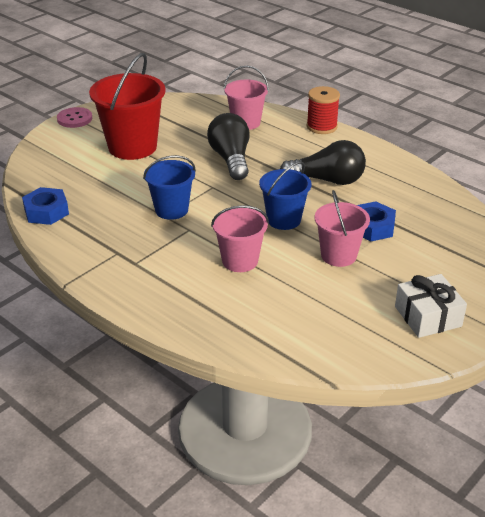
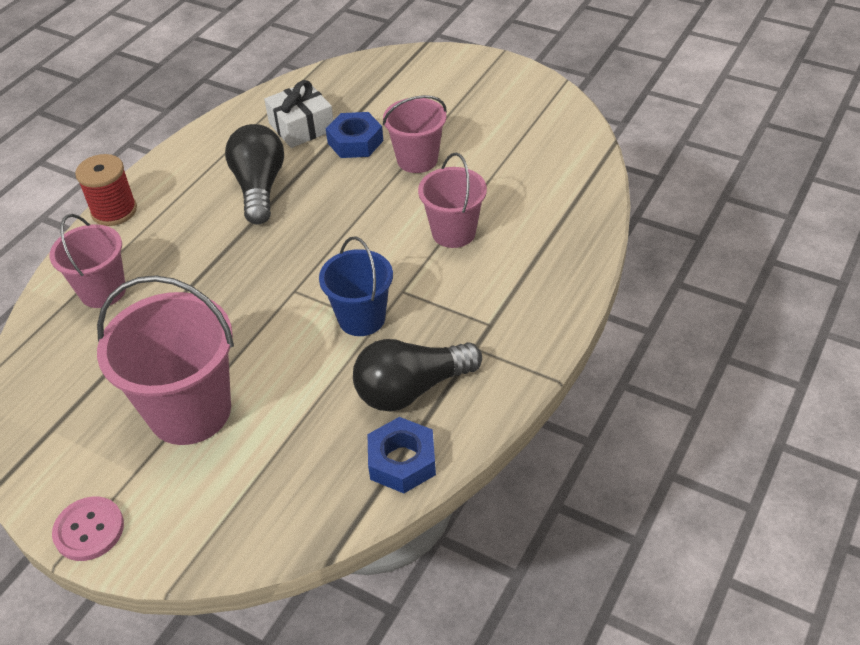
camera: 100 degrees left, 10 degrees up
red bucket [89,53,166,160] -> pink bucket [97,275,234,445]
black light bulb [207,113,250,180] -> black light bulb moved to [353,339,482,412]
blue bucket [259,161,311,230] -> none
white gift [395,274,467,338] -> white gift moved to [264,80,334,148]

